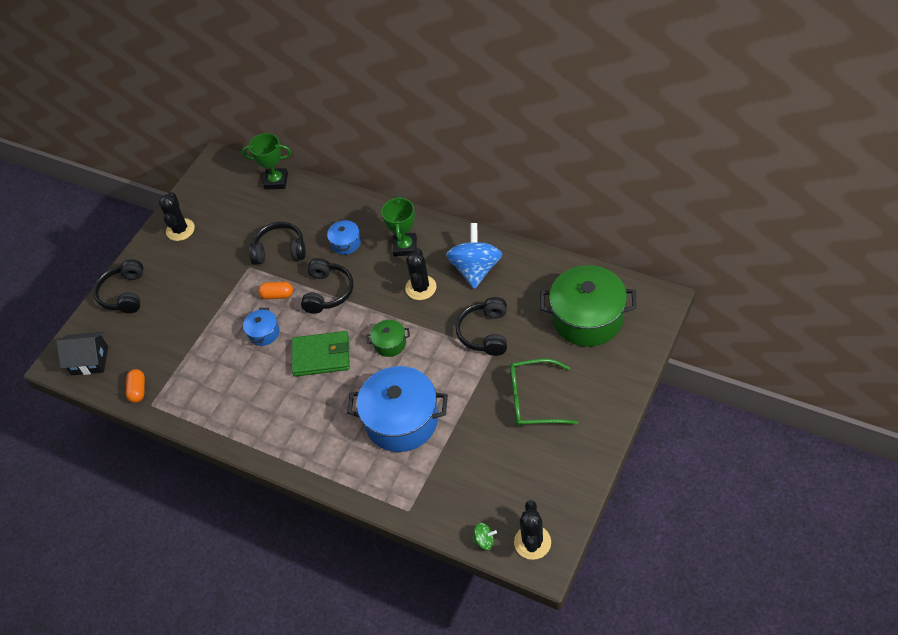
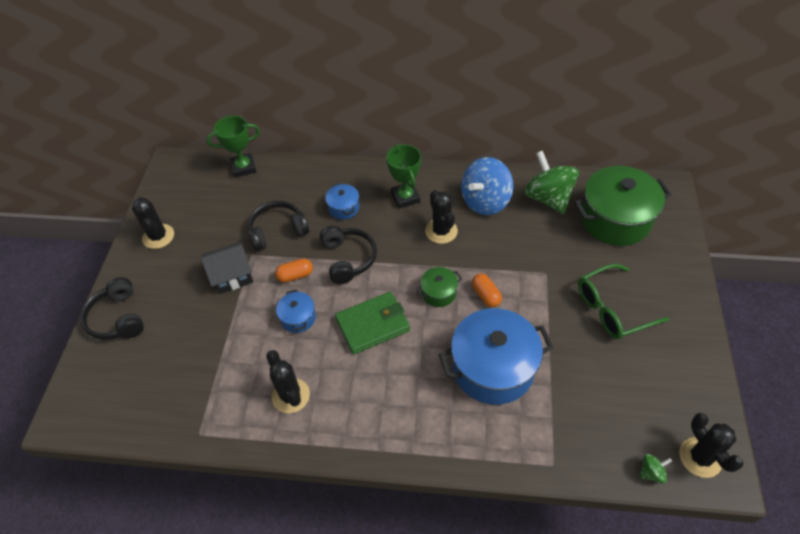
camera: 25 degrees left, 0 degrees up
black house [56,332,108,375] -> black house moved to [201,241,253,294]
orange capsule [126,369,145,403] -> orange capsule moved to [472,274,502,307]
blue spinning top [446,223,502,289] -> blue spinning top turned 120 degrees counterclockwise [461,157,513,215]
black headphones [456,297,507,356] -> none
none -> black cactus [266,350,310,413]
none -> green spinning top [524,151,579,214]

